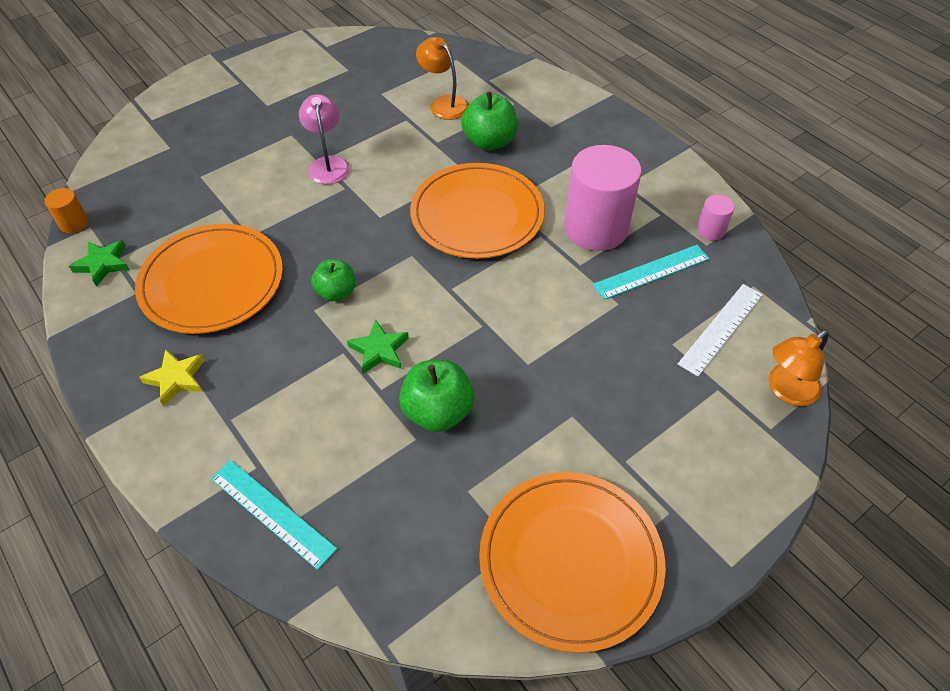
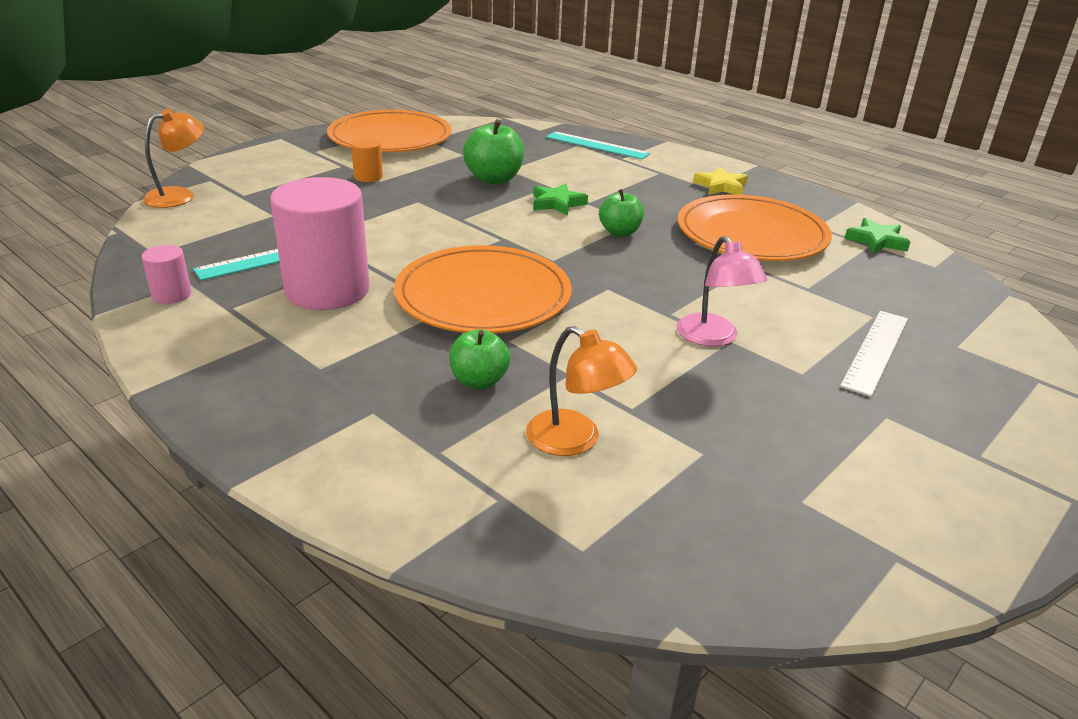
camera: 170 degrees right, 20 degrees down
orange cylinder [44,188,89,233] -> orange cylinder moved to [351,138,383,182]
green apple [461,92,517,151] -> green apple [449,329,510,389], size x0.66
white ruler [678,284,763,377] -> white ruler moved to [840,311,908,397]

